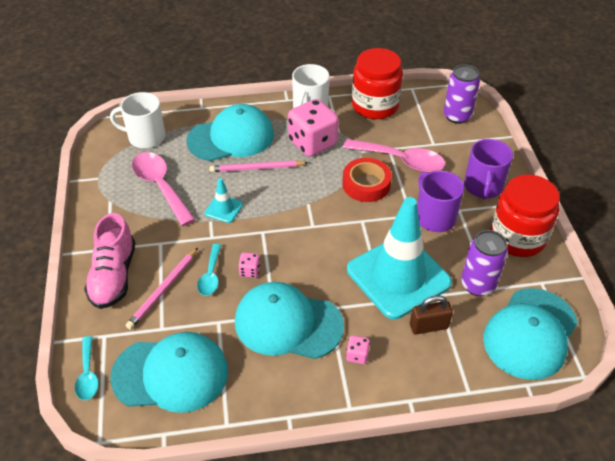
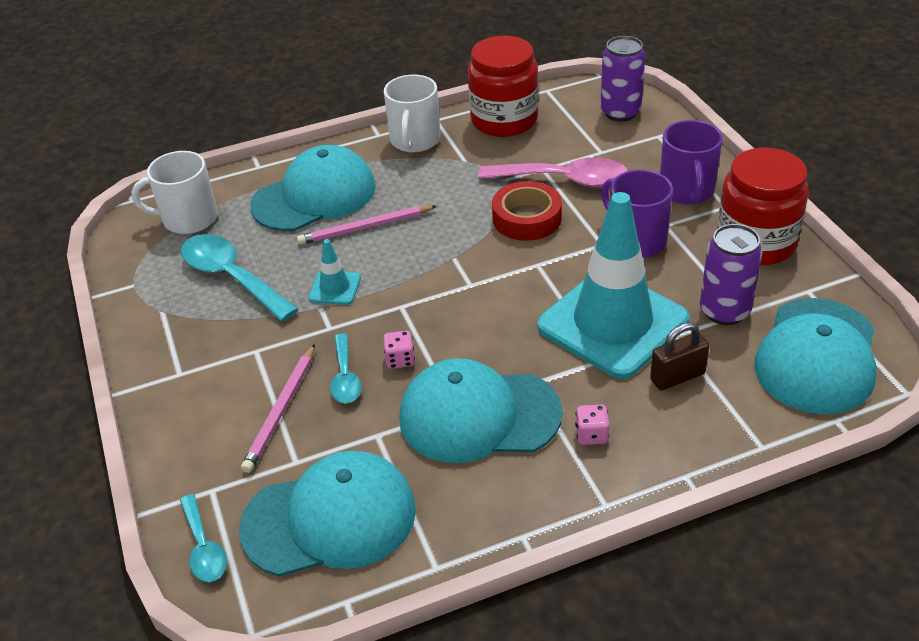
camera: 10 degrees left, 5 degrees down
pink shoe [84,213,135,309] -> none
pink spoon [132,152,195,226] -> turquoise spoon [181,234,298,322]
pink dice [288,99,339,157] -> none

